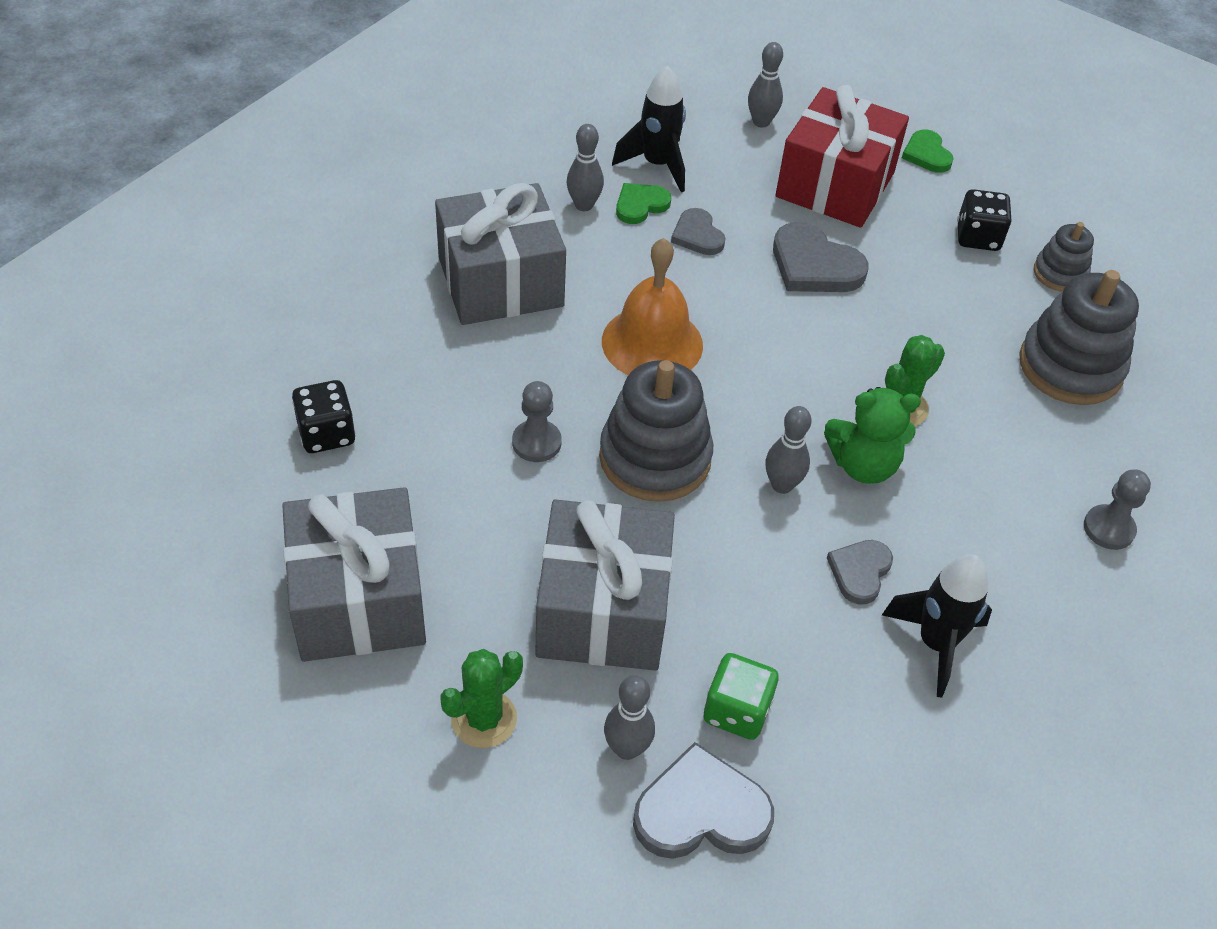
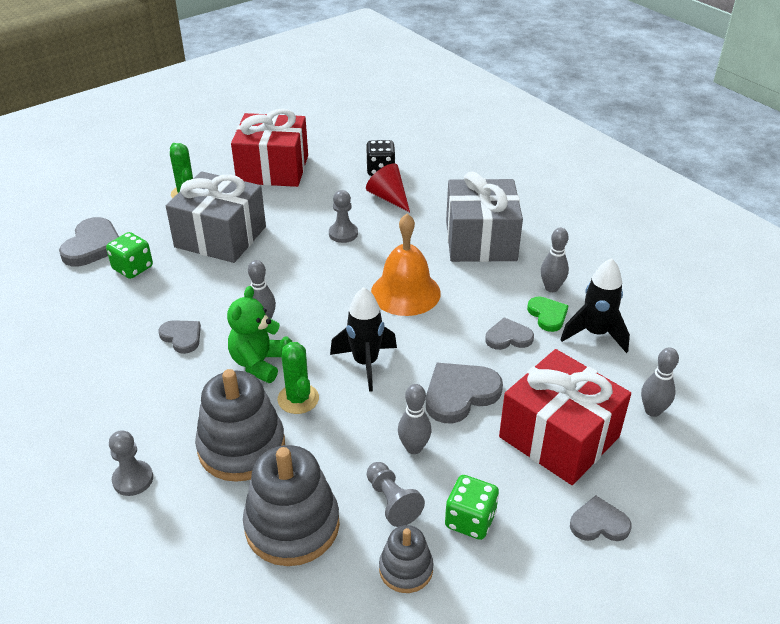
camera: 110 degrees right, 10 degrees down
grey gift [282,487,426,662] -> red gift [231,108,308,187]
grey stacking toy [599,360,713,502] -> grey stacking toy moved to [195,369,285,482]
grey bowling pin [604,675,655,760] -> grey bowling pin moved to [398,384,431,454]
black rocket [882,554,992,698] -> black rocket moved to [330,287,397,392]
green heart [902,129,954,173] -> grey heart [570,495,632,541]
black dice [957,189,1012,251] -> green dice [445,475,499,540]
none -> red cone [366,163,410,212]
none -> grey pawn [367,462,425,527]

